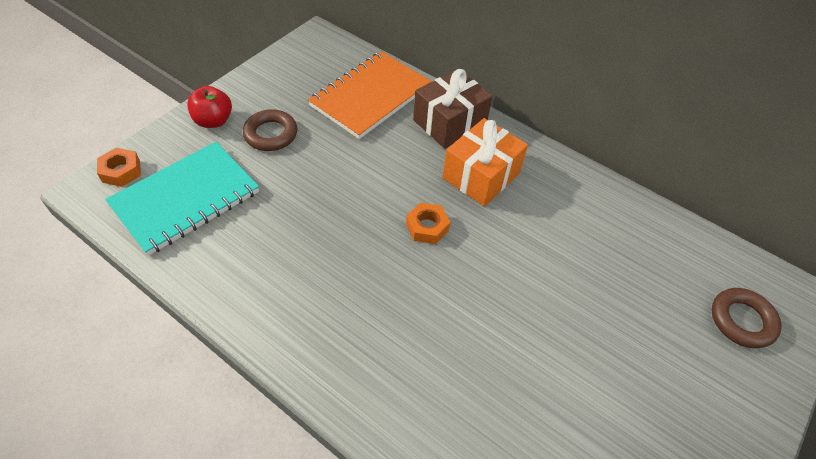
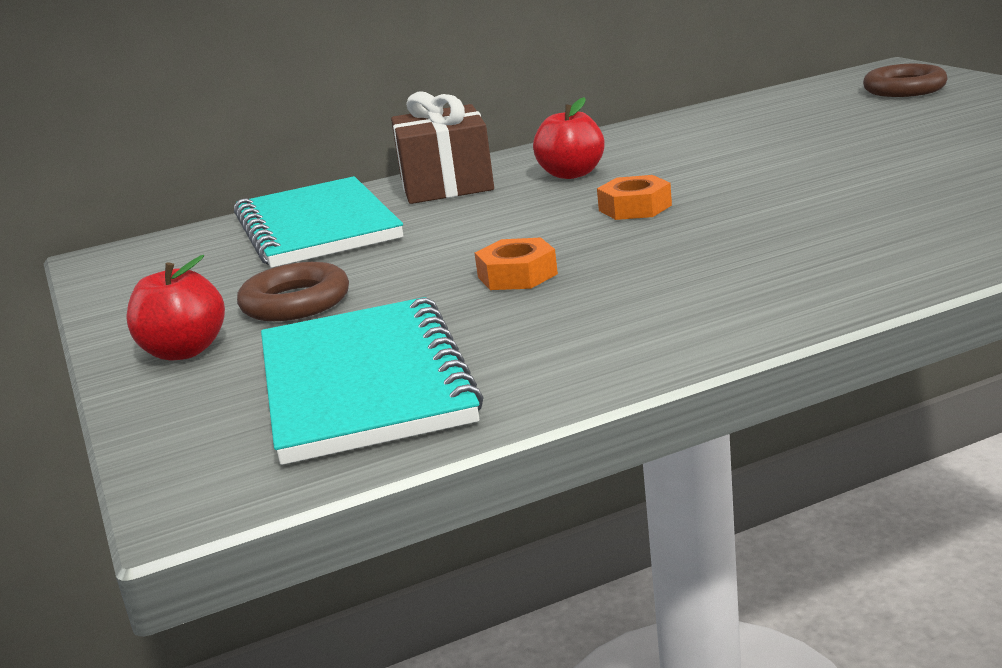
camera: 55 degrees left, 30 degrees down
orange nut [97,147,141,187] -> orange nut moved to [474,238,558,290]
orange notebook [308,51,431,139] -> turquoise notebook [234,176,403,268]
orange gift [443,118,528,206] -> red apple [533,97,605,179]

